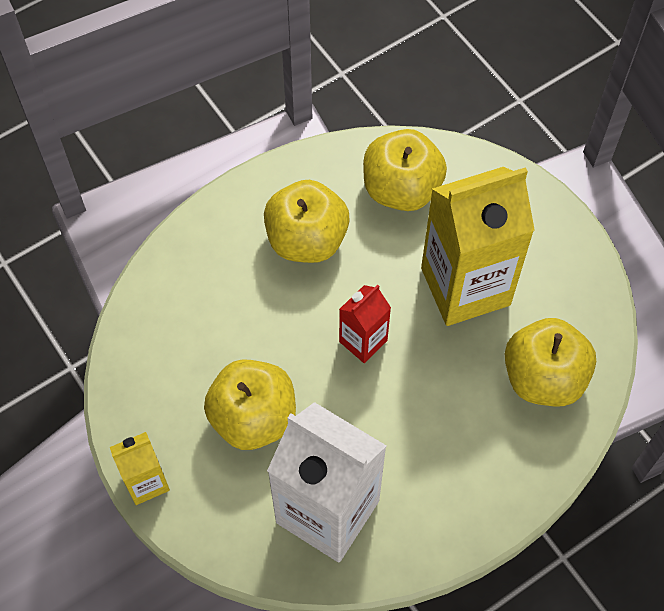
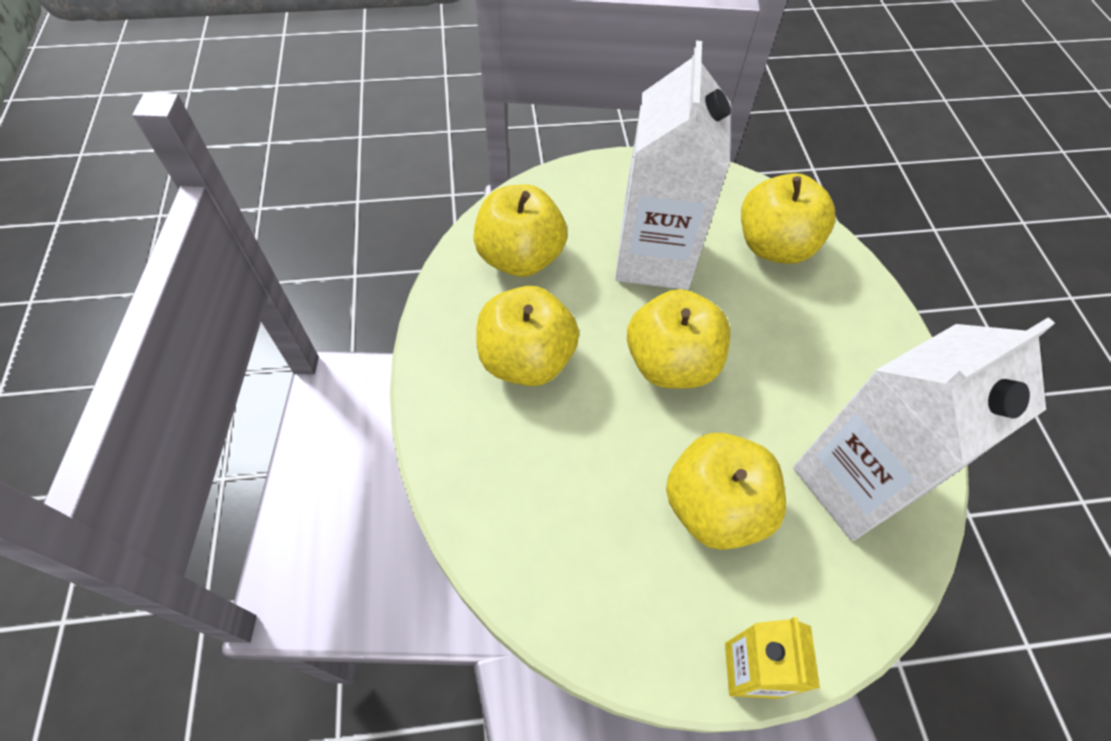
camera: 65 degrees left, 5 degrees down
red carton [339,285,391,363] -> yellow apple [627,289,730,389]
yellow carton [421,167,535,326] -> white carton [615,40,731,290]

